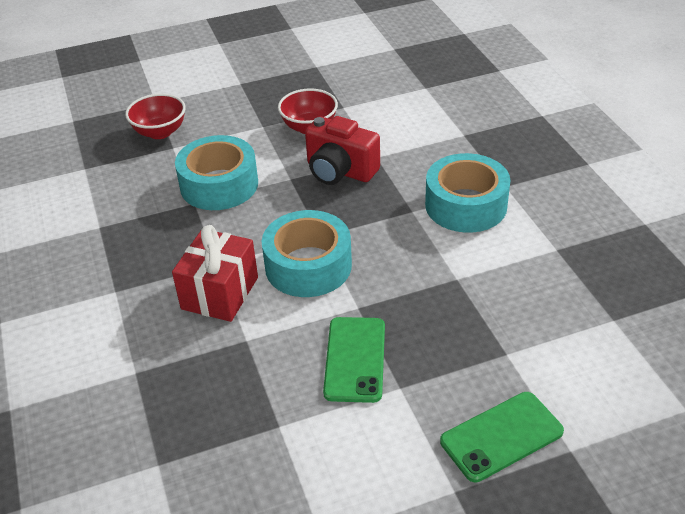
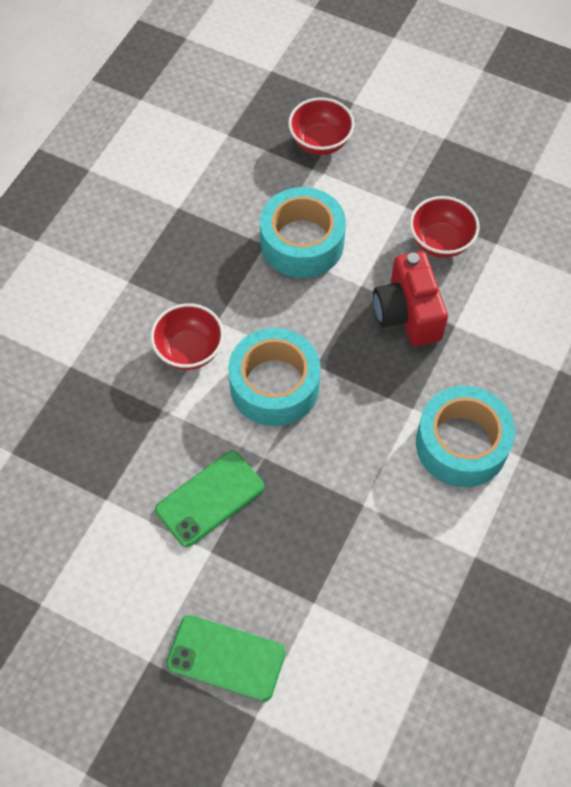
camera: 45 degrees right, 20 degrees up
red gift [172,225,258,322] -> red bowl [150,303,224,370]

